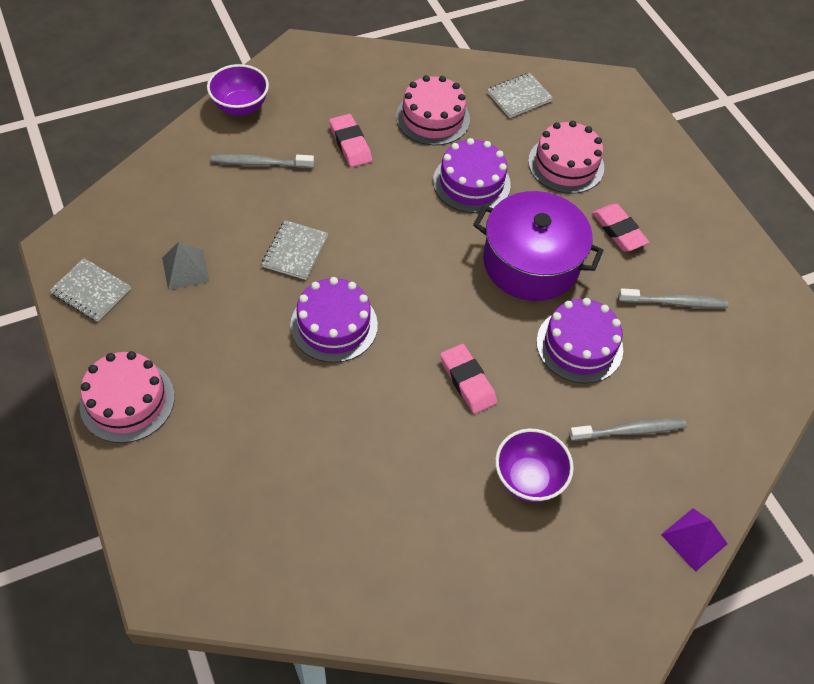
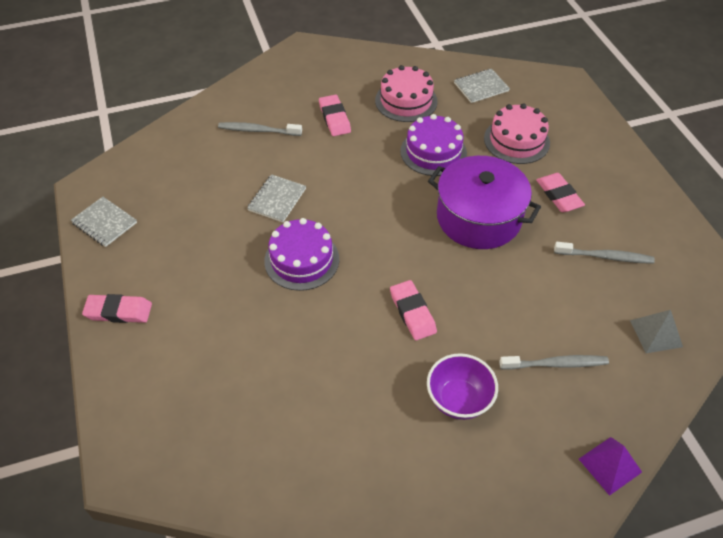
camera: 10 degrees right, 5 degrees down
pink cake [80,351,175,443] -> pink eraser [82,294,152,323]
grey pyramid [162,242,210,290] -> grey pyramid moved to [630,310,683,353]
purple bowl [207,64,269,116] -> none
purple cake [536,298,623,384] -> none

